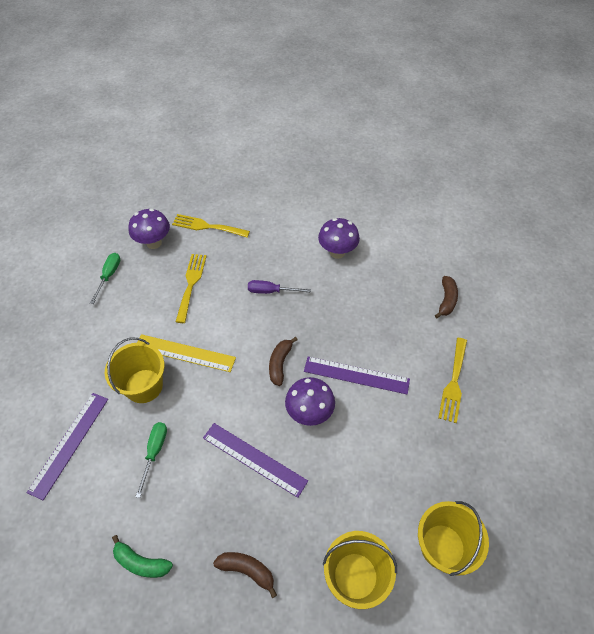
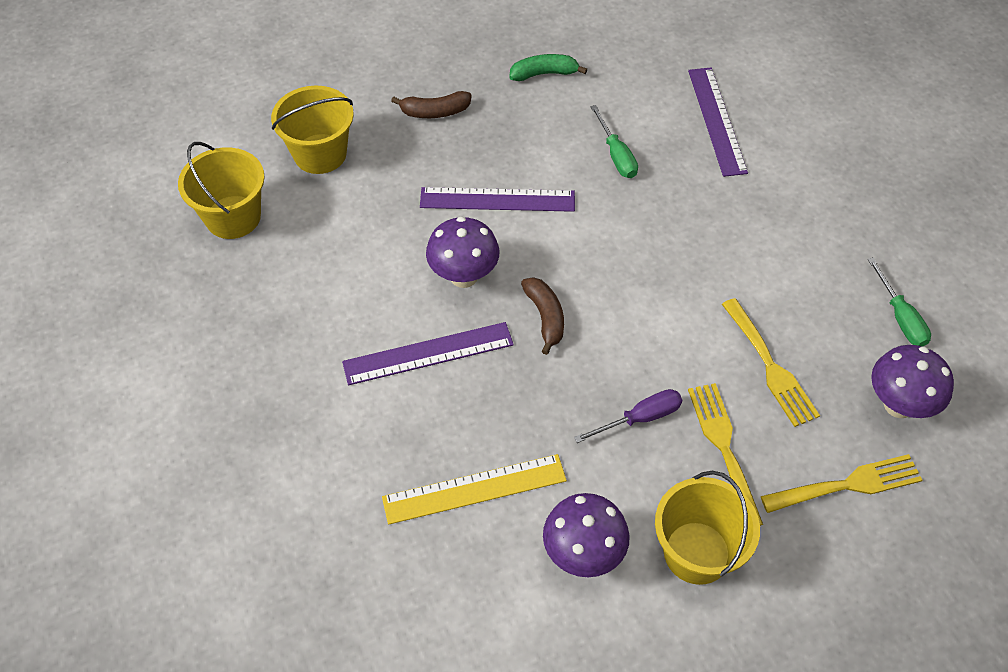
camera: 150 degrees right, 0 degrees up
yellow bucket [105,338,165,403] -> yellow bucket moved to [655,471,760,585]
yellow ruler [138,334,236,372] -> yellow ruler moved to [382,454,567,525]
brown banana [435,276,458,318] -> none
yellow fork [438,338,467,423] -> yellow fork moved to [688,383,763,526]

